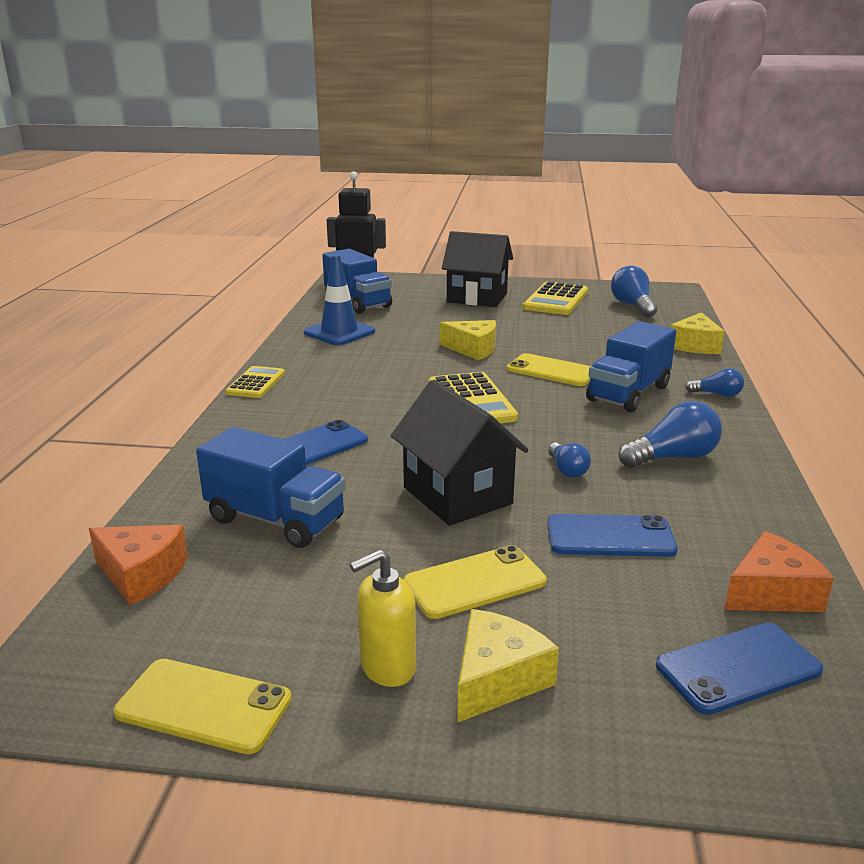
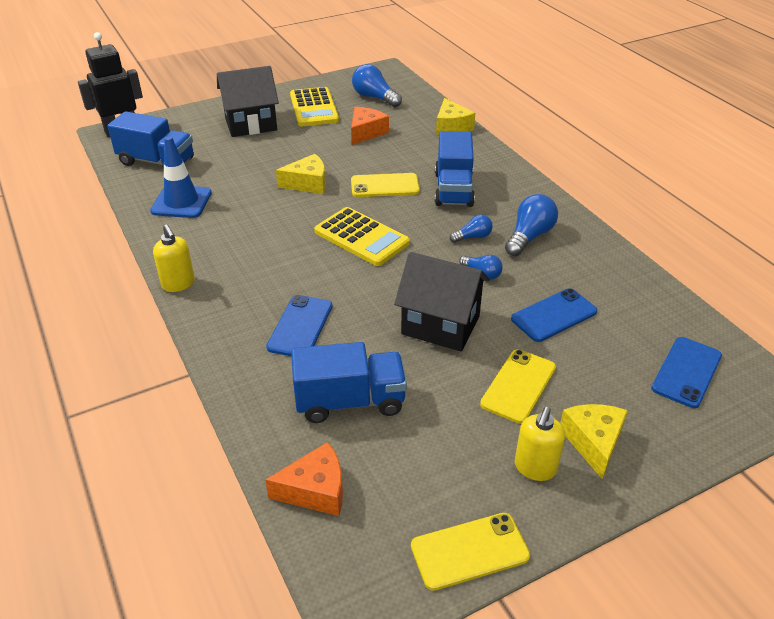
camera: 35 degrees left, 15 degrees up
yellow calculator [226,366,285,398] -> yellow soap dispenser [153,224,195,292]
blue light bulb [685,368,744,397] -> blue light bulb moved to [450,214,493,243]
orange cheese [724,531,834,612] -> orange cheese moved to [351,107,389,145]

